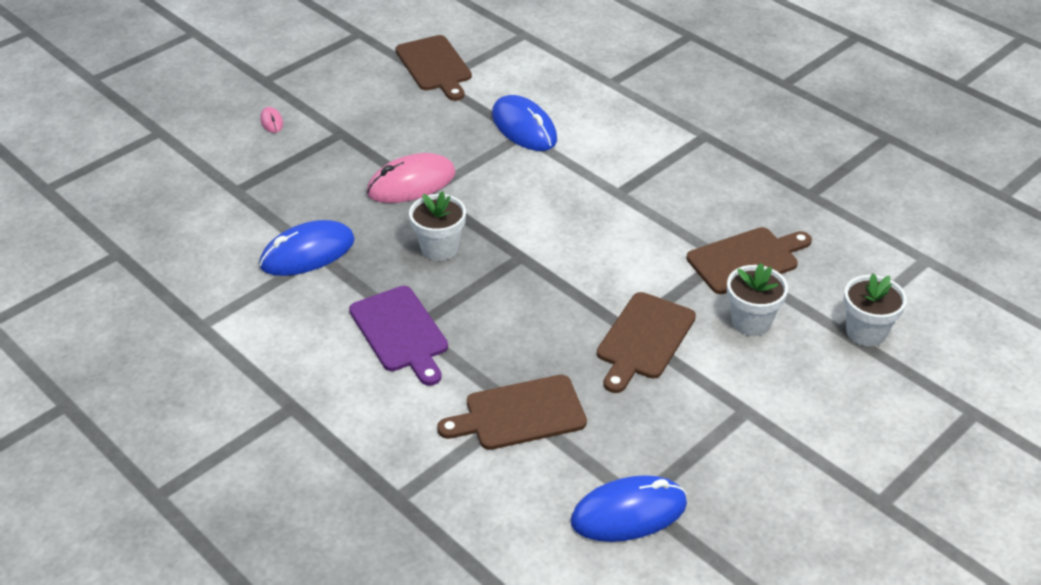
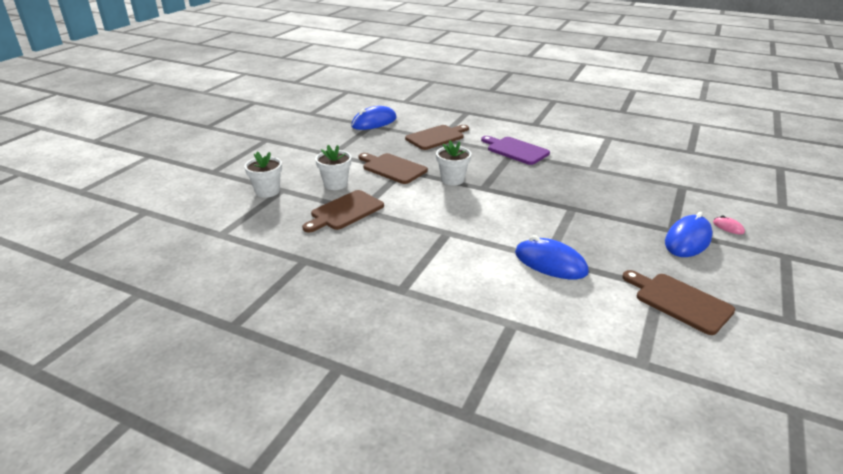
camera: 160 degrees right, 10 degrees down
blue mouse [259,220,355,276] -> blue mouse moved to [665,212,713,257]
pink mouse [367,153,456,203] -> none
white flower pot [409,191,466,261] -> white flower pot moved to [436,140,471,185]
brown cutting board [597,292,696,393] -> brown cutting board turned 60 degrees counterclockwise [359,153,428,184]

